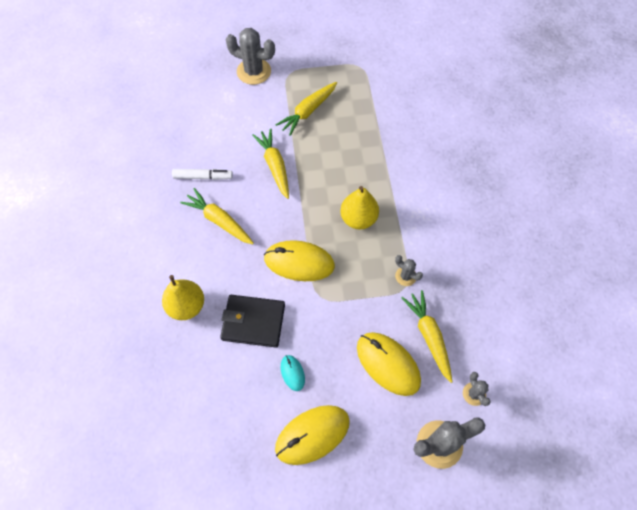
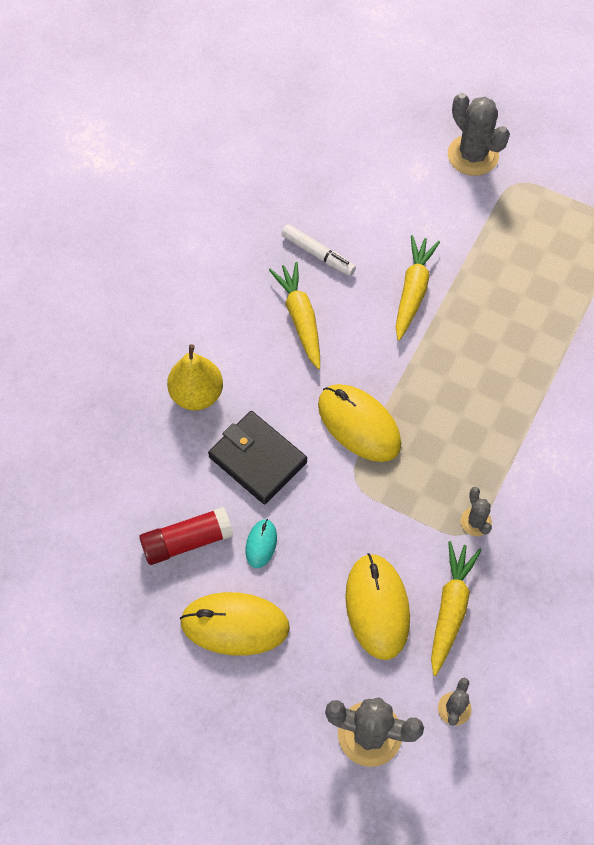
camera: 35 degrees right, 0 degrees up
yellow carrot [276,82,337,136] -> none
yellow pear [340,186,379,229] -> none
none -> red glue stick [139,507,233,565]

